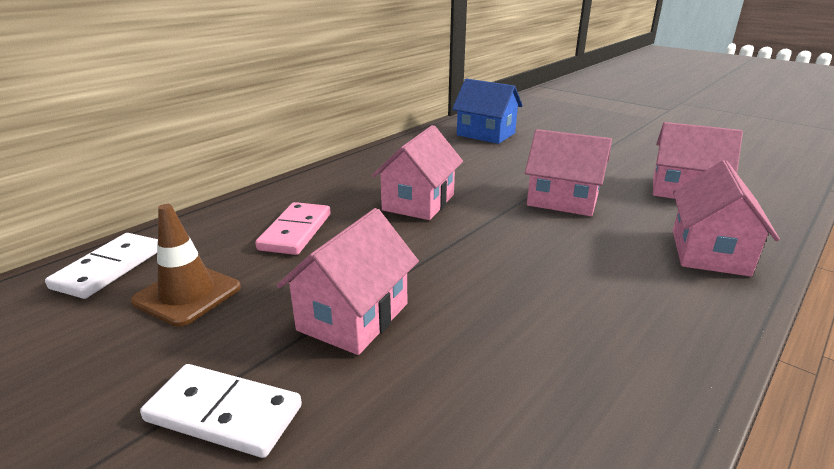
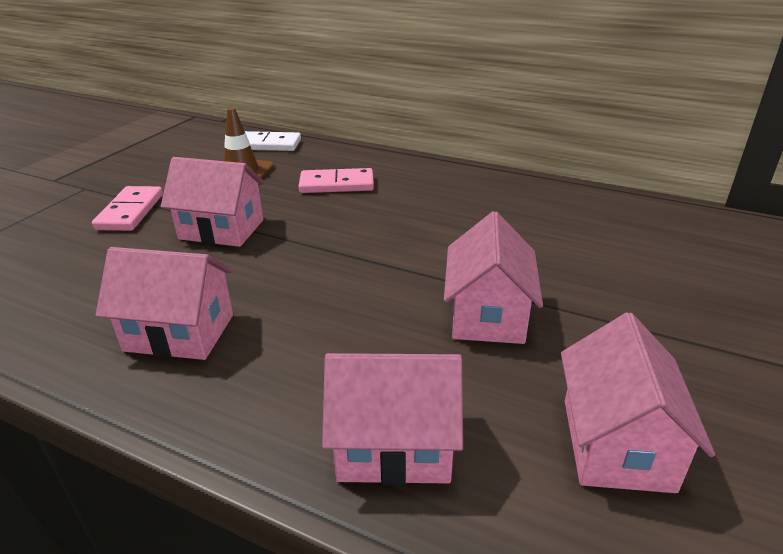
camera: 75 degrees right, 5 degrees up
white domino [140,364,302,458] -> pink domino [92,186,163,231]
pink house [372,125,463,220] -> pink house moved to [96,247,234,360]
blue house [452,79,523,144] -> none

